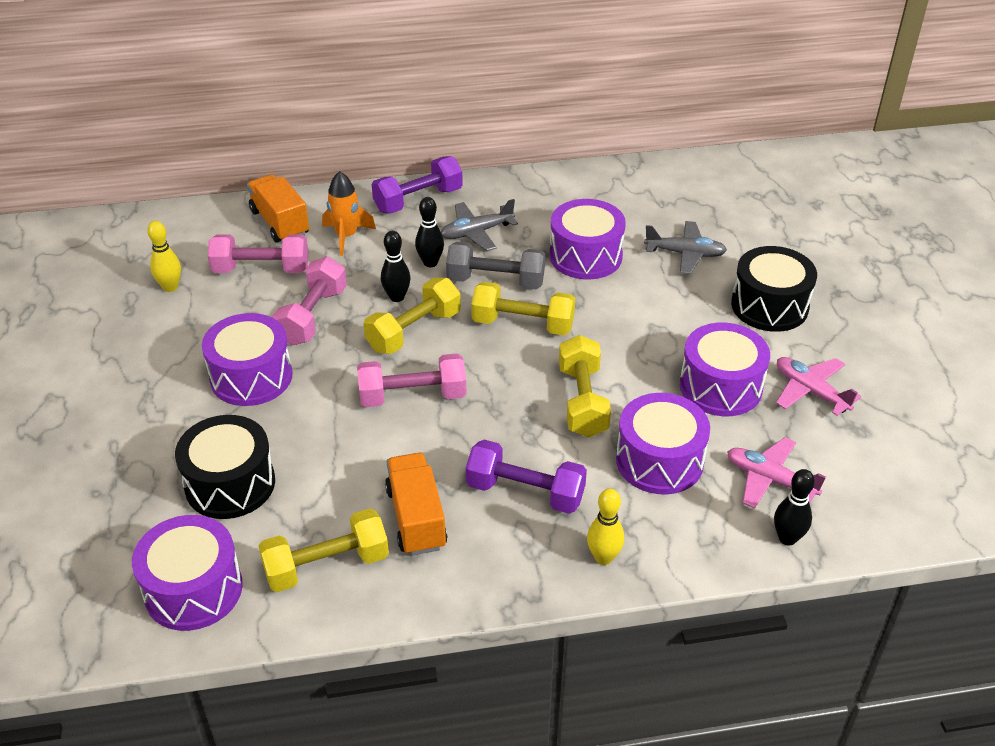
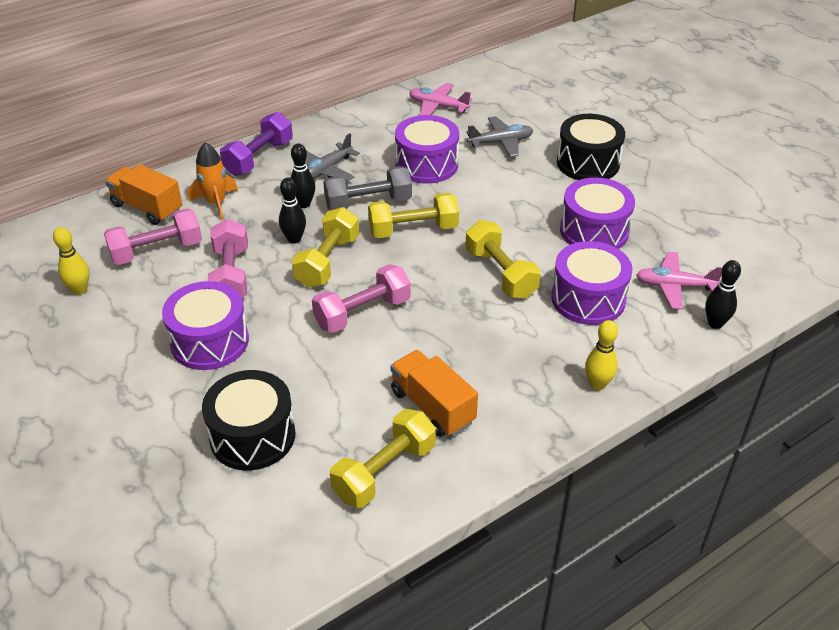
camera: 25 degrees left, 0 degrees up
purple drum [132,515,243,631] -> none
purple dumbbell [466,440,587,514] -> none
pink plane [776,357,861,416] -> pink plane moved to [409,83,472,115]

